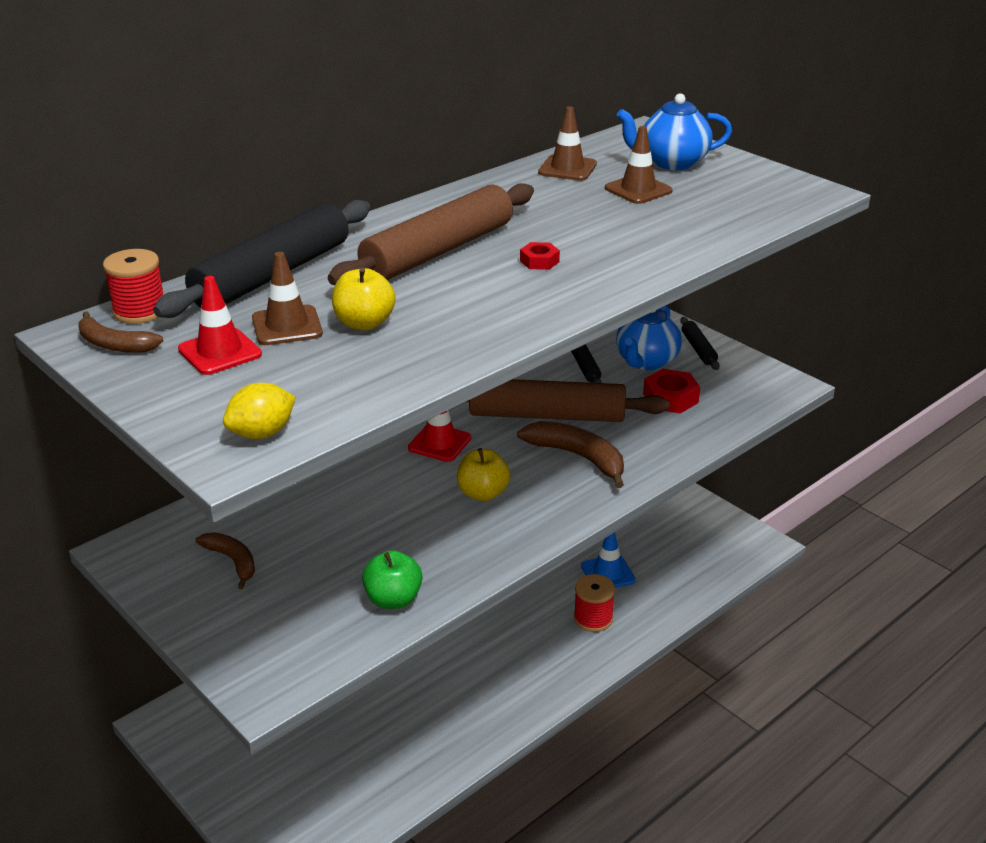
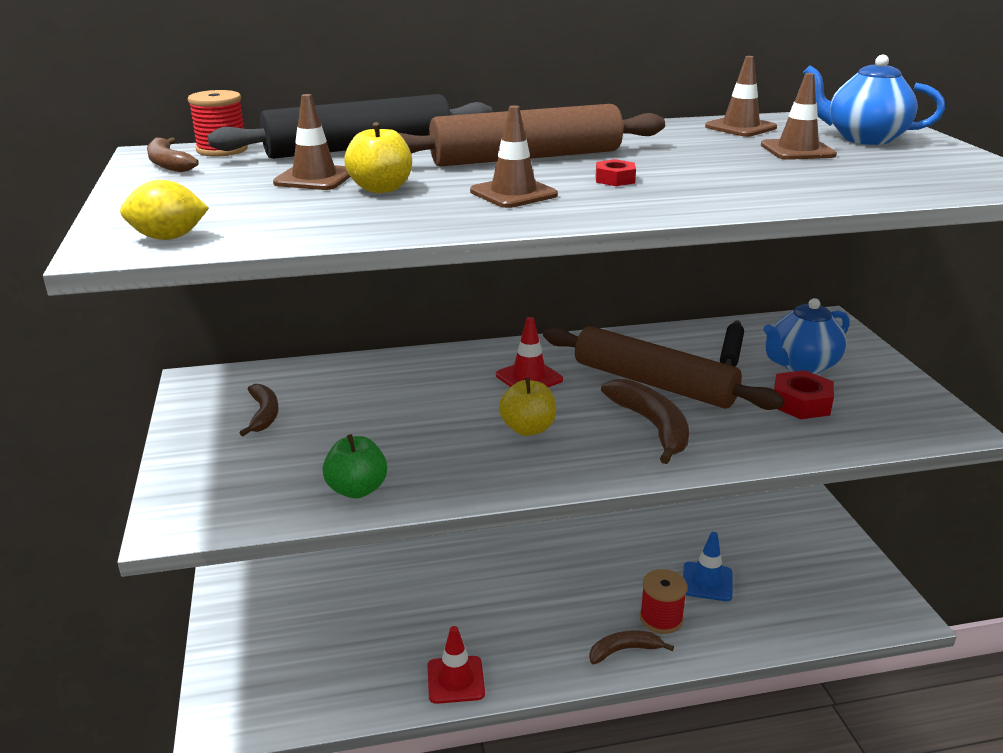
camera: 30 degrees right, 5 degrees down
red traffic cone [178,276,262,375] -> red traffic cone moved to [427,626,485,704]
black rolling pin [680,317,720,370] -> none
none -> brown traffic cone [470,106,558,208]
none -> brown banana [589,630,674,664]

